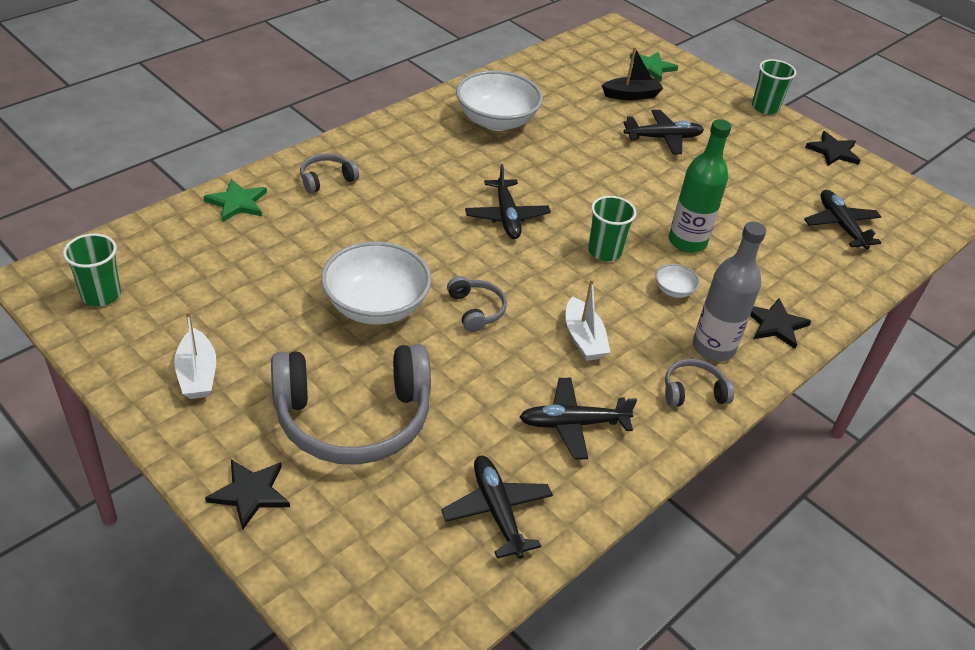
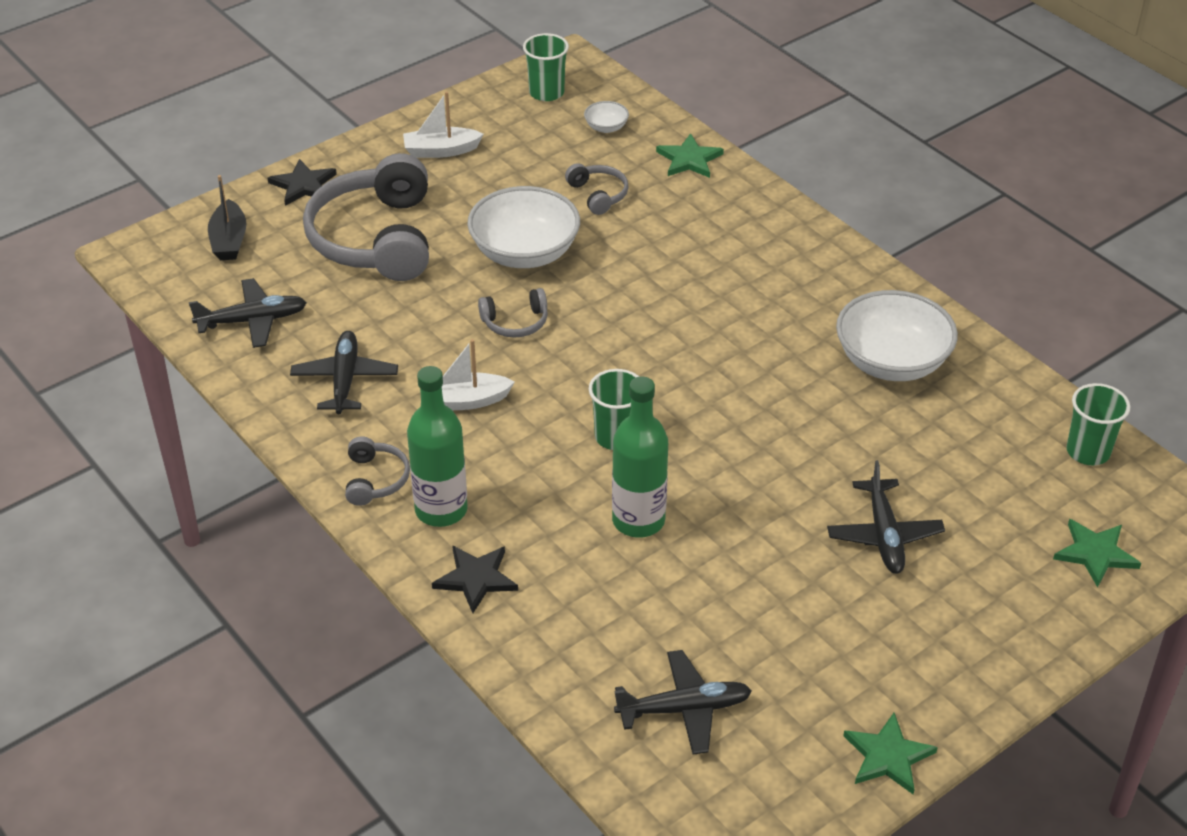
camera: 100 degrees right, 0 degrees up
grey headphones [300,153,359,193] -> grey headphones moved to [565,163,629,215]
black plane [465,164,551,239] -> none
black boat [602,47,663,100] -> black boat moved to [208,175,247,260]
white bowl [655,264,700,298] -> white bowl moved to [584,101,629,133]
grey bottle [693,222,766,362] -> green bottle [407,366,468,527]
green cup [752,59,796,114] -> green cup moved to [1067,383,1130,465]
black star [805,131,860,166] -> green star [843,713,938,794]

